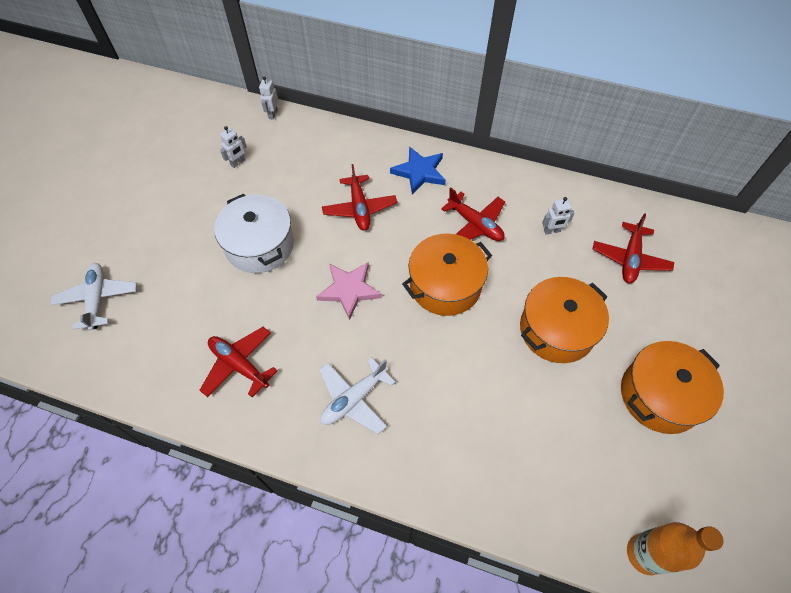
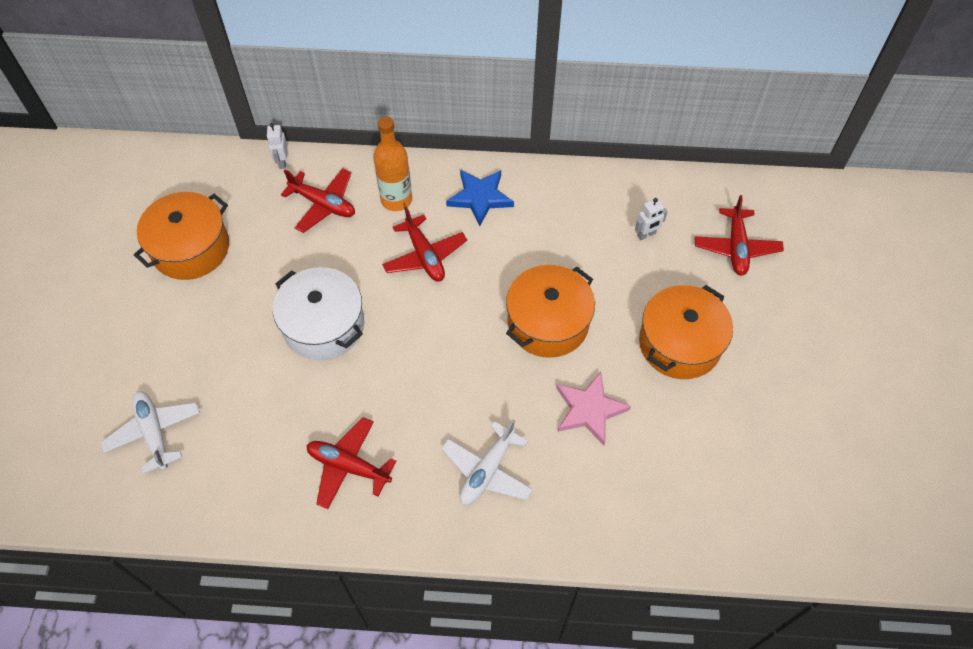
camera: 15 degrees left, 0 degrees up
white robot [220,126,247,168] -> none
pink star [316,262,382,320] -> pink star moved to [556,372,631,445]
red plane [441,188,505,241] -> red plane moved to [281,168,355,233]
orange pot [621,341,724,434] -> orange pot moved to [134,192,229,280]
orange bottle [627,522,723,575] -> orange bottle moved to [373,117,412,211]

